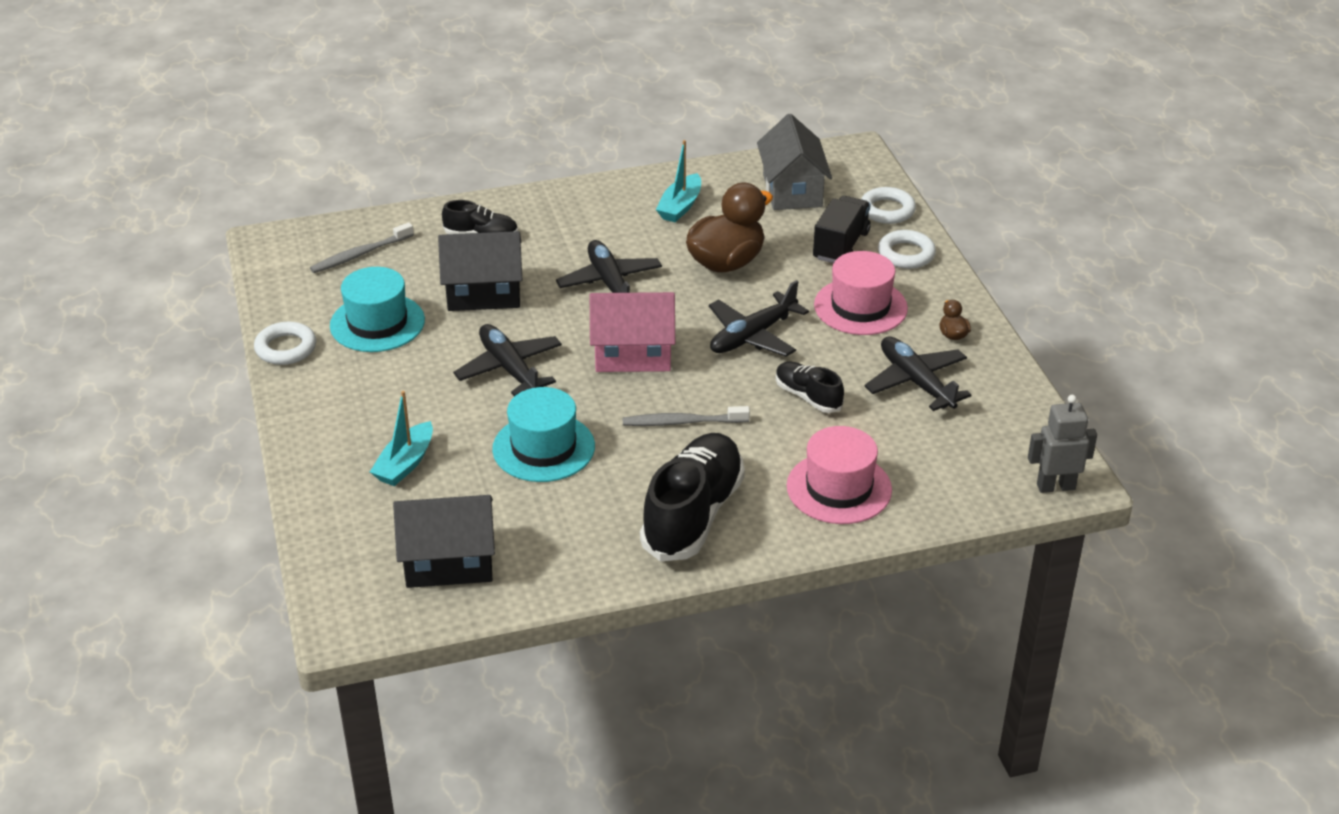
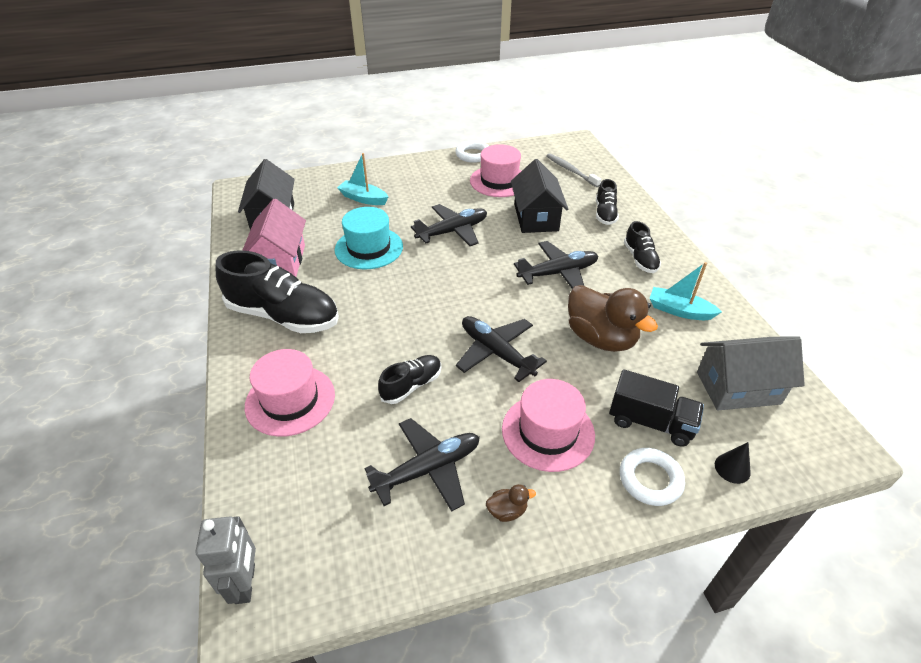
camera: 90 degrees right, 5 degrees up
turquoise hat [330,267,425,352] -> pink hat [470,144,521,197]
pink house [590,292,675,372] -> pink house moved to [242,199,306,277]
grey toothbrush [622,406,750,426] -> none
white ring [861,187,916,224] -> black cone [715,442,751,484]
none -> black shoe [624,221,661,273]

